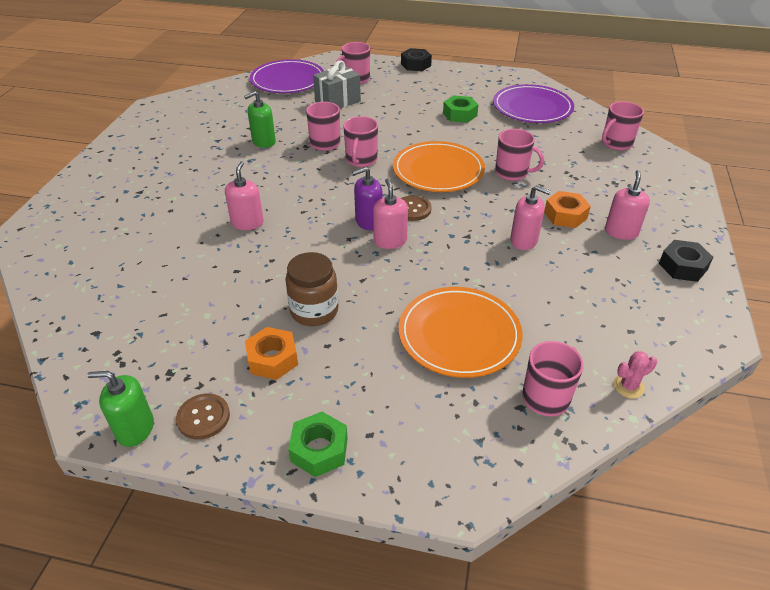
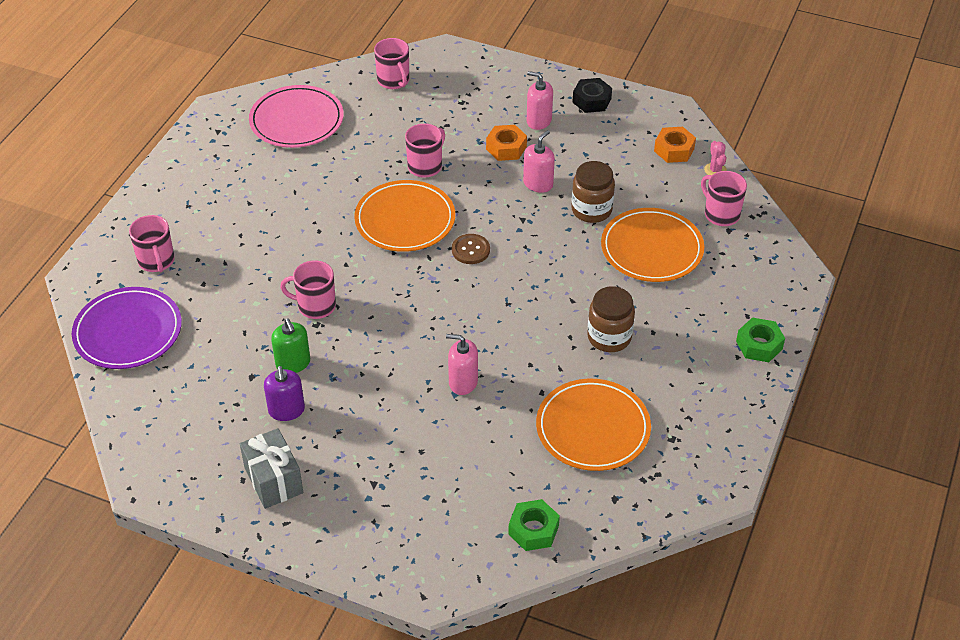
camera: 80 degrees left, 5 degrees up
green soap dispenser [87,371,154,447] -> none
brown button [176,393,230,440] -> none
orange nut [245,327,298,380] -> orange nut moved to [654,127,696,163]
grey gift [313,61,361,109] -> grey gift moved to [240,428,303,509]
pink mug [343,116,378,167] -> none
purple soap dispenser [352,167,382,230] -> purple soap dispenser moved to [264,366,305,421]
pink soap dispenser [373,178,408,249] -> none
black nut [401,48,432,71] -> none
green nut [443,96,479,123] -> green nut moved to [508,499,560,551]
purple plate [493,84,574,123] -> pink plate [249,85,344,148]
none -> orange plate [536,379,651,471]
none -> brown jar [571,161,615,223]

